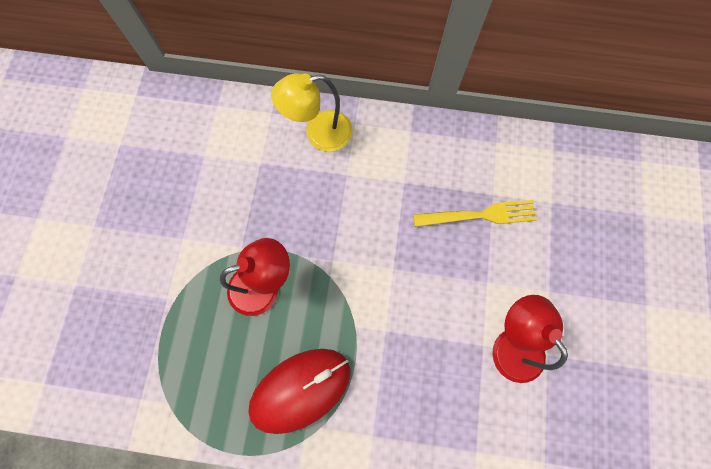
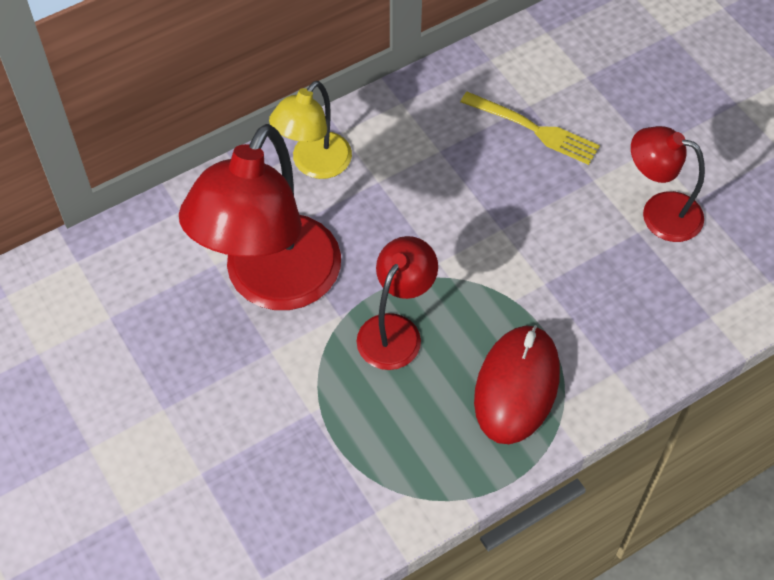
camera: 40 degrees left, 15 degrees down
yellow fork [413,200,537,227] -> yellow fork turned 75 degrees clockwise [460,92,600,165]
none -> red lamp [179,124,341,310]

